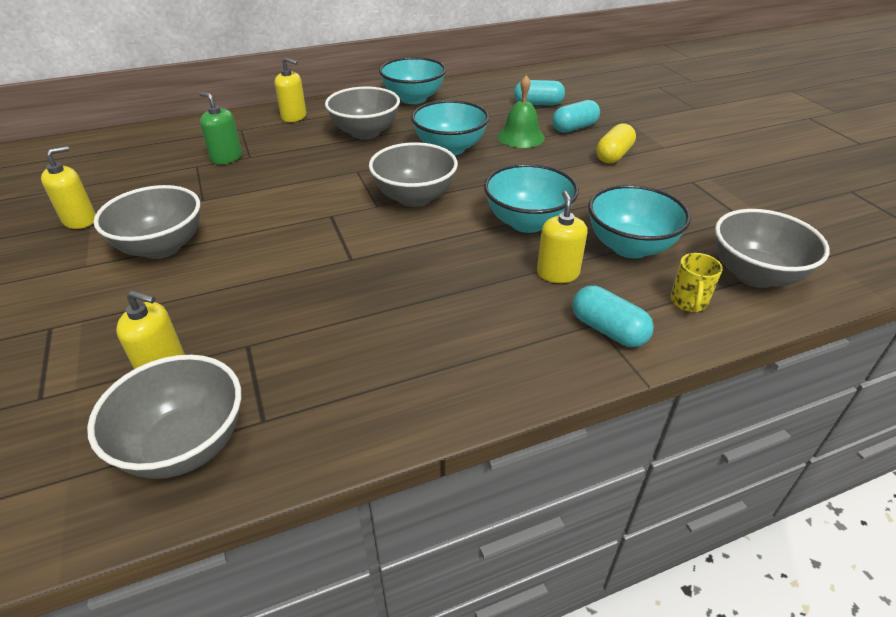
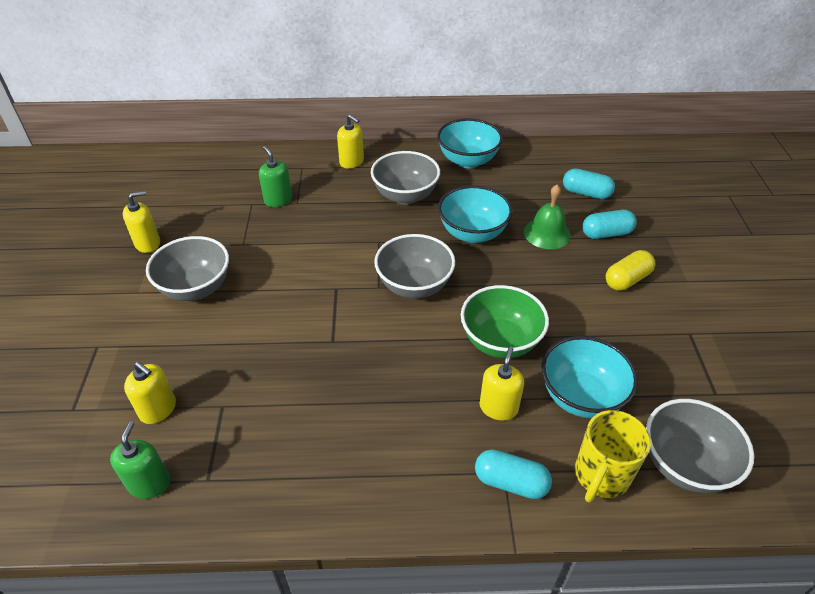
camera: 20 degrees right, 5 degrees up
grey bowl [87,355,241,479] -> green soap dispenser [110,421,170,499]
turquoise bowl [484,164,579,233] -> green bowl [461,285,549,358]
turquoise capsule [572,286,654,347] -> turquoise capsule turned 45 degrees counterclockwise [475,449,552,499]
yellow mug [671,253,723,312] -> yellow mug [575,410,651,503], size x1.62

